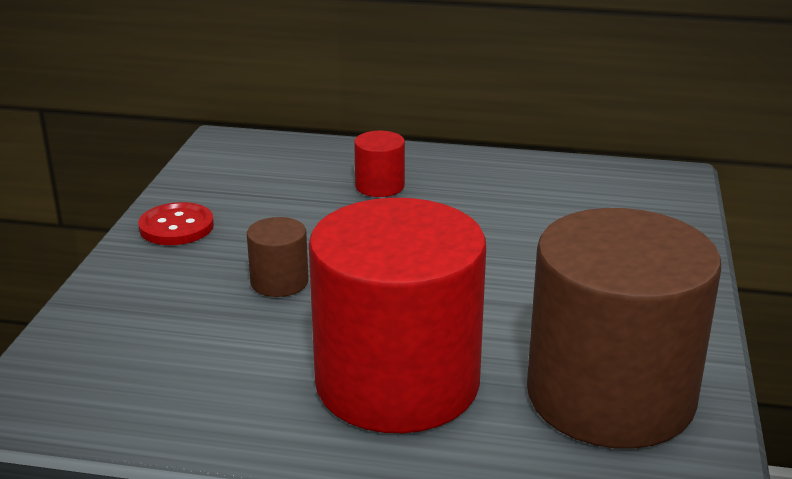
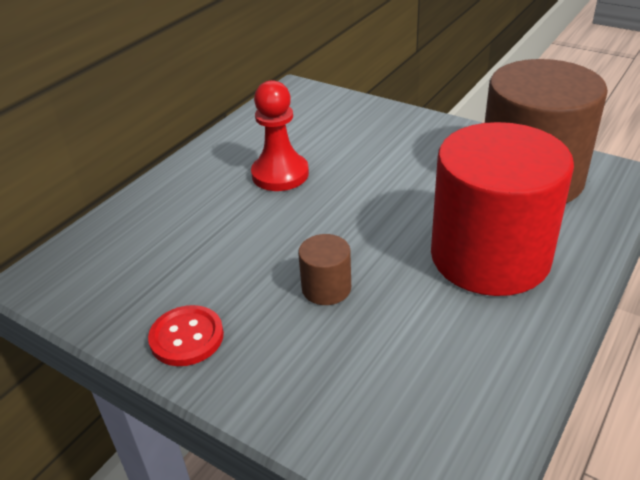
camera: 65 degrees left, 10 degrees up
red cylinder [354,131,405,197] -> none
none -> red pawn [251,80,309,191]

